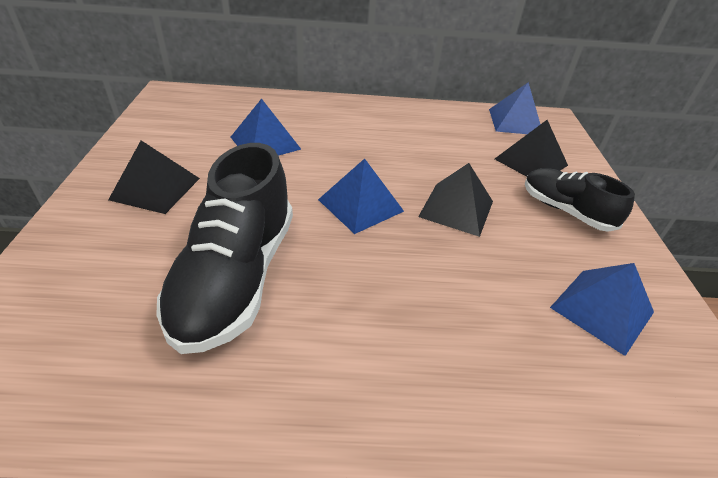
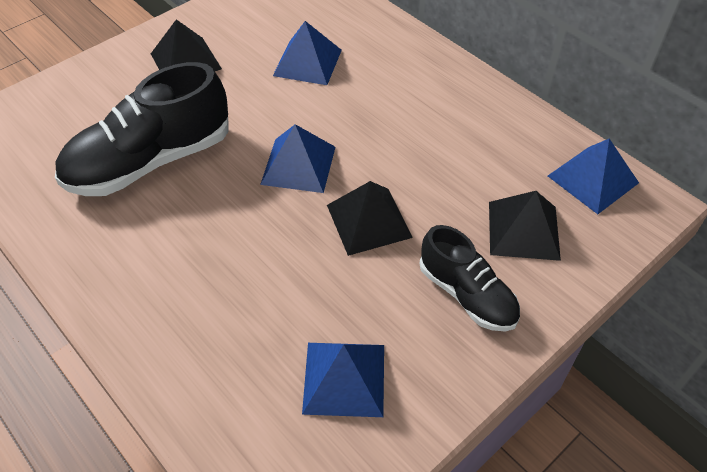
camera: 50 degrees right, 10 degrees up
black shoe [525,168,635,232] -> black shoe turned 135 degrees clockwise [419,225,520,332]

